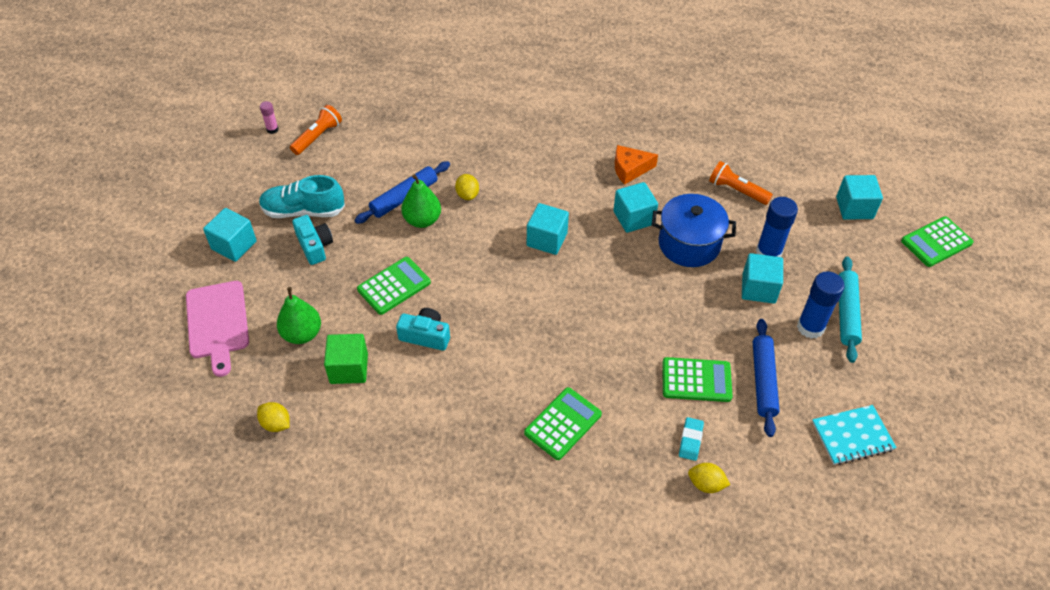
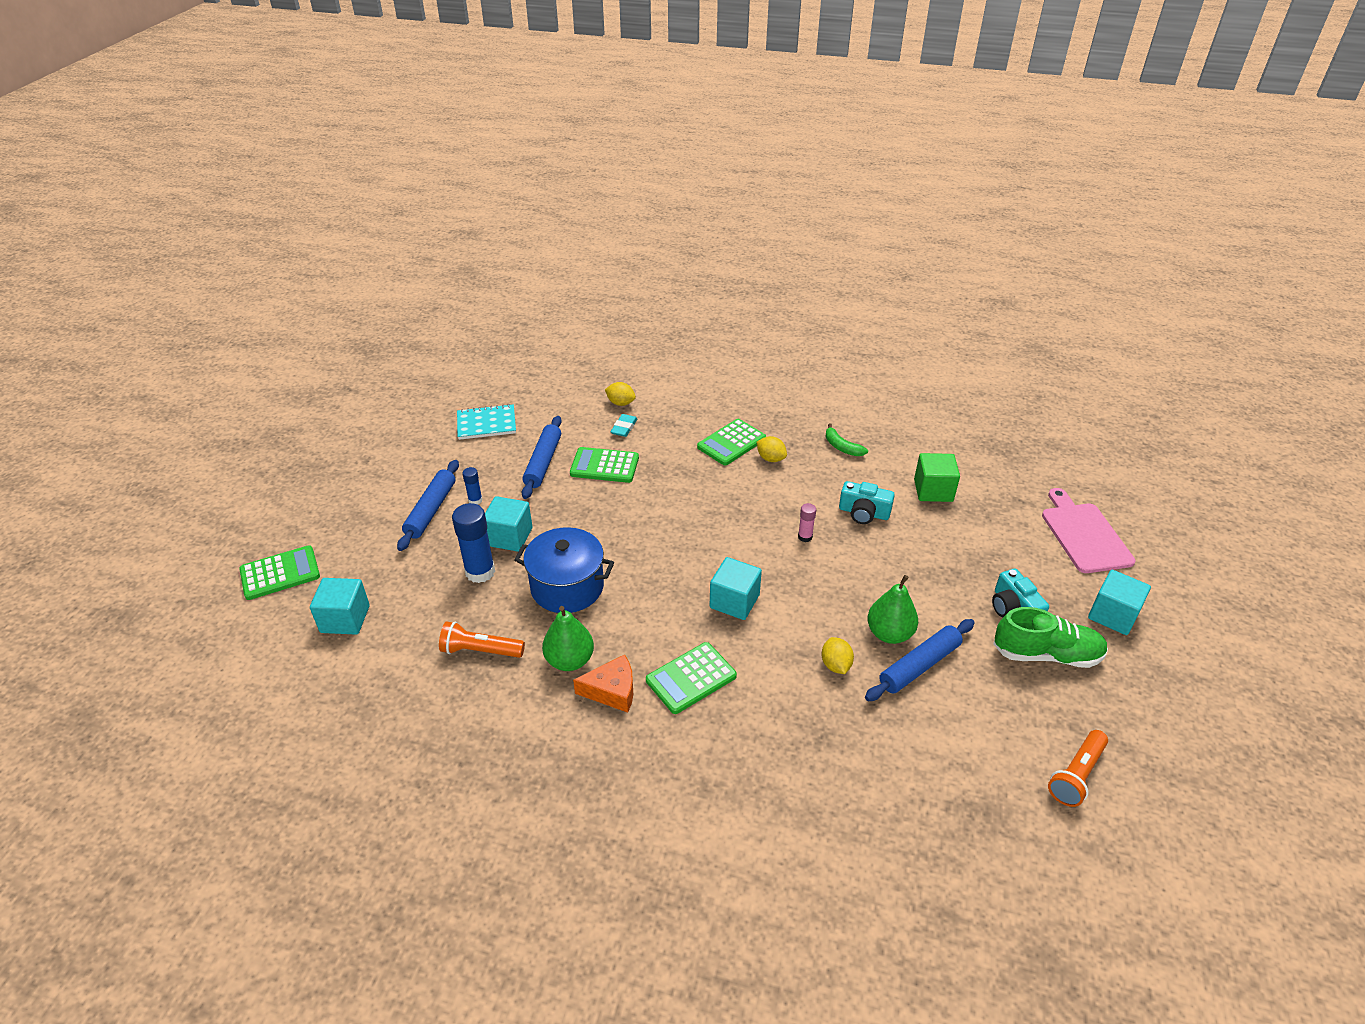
camera: 175 degrees left, 10 degrees down
yellow lemon [257,402,290,432] -> yellow lemon moved to [756,436,787,462]
turquoise shoe [259,175,345,218] -> green shoe [993,607,1108,668]
pink glue stick [260,101,278,134] -> pink glue stick moved to [798,503,816,542]
green pear [277,287,321,344] -> green pear moved to [542,606,594,671]
green calculator [357,257,431,315] -> green calculator moved to [646,642,737,714]
turquoise cube [613,182,658,233] -> none
orange flashlight [709,161,773,205] -> orange flashlight turned 150 degrees clockwise [439,621,525,658]
blue glue stick [797,271,845,339] -> blue glue stick [462,467,483,505], size x0.51
turquoise rolling pin [839,257,862,363] -> blue rolling pin [397,460,459,551]
none -> green banana [826,423,868,456]

